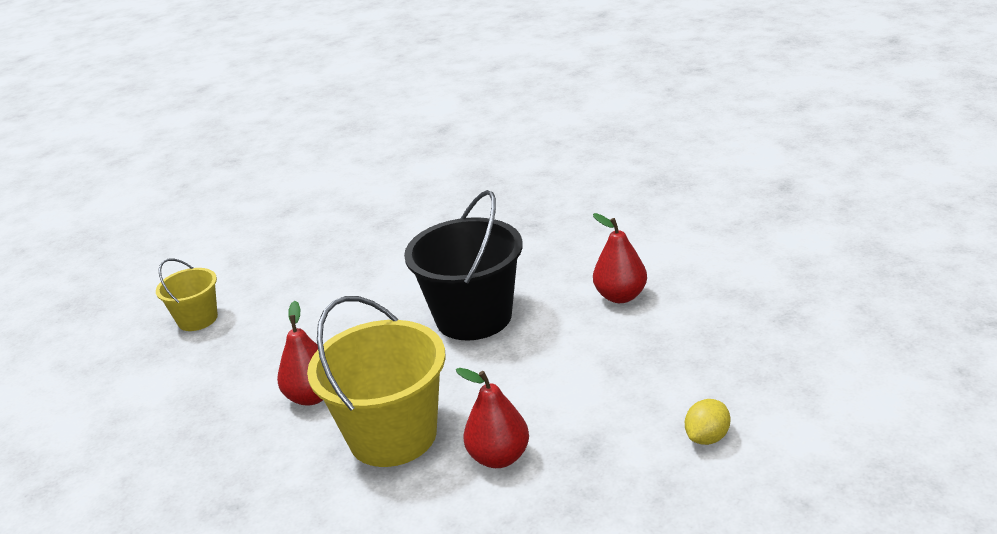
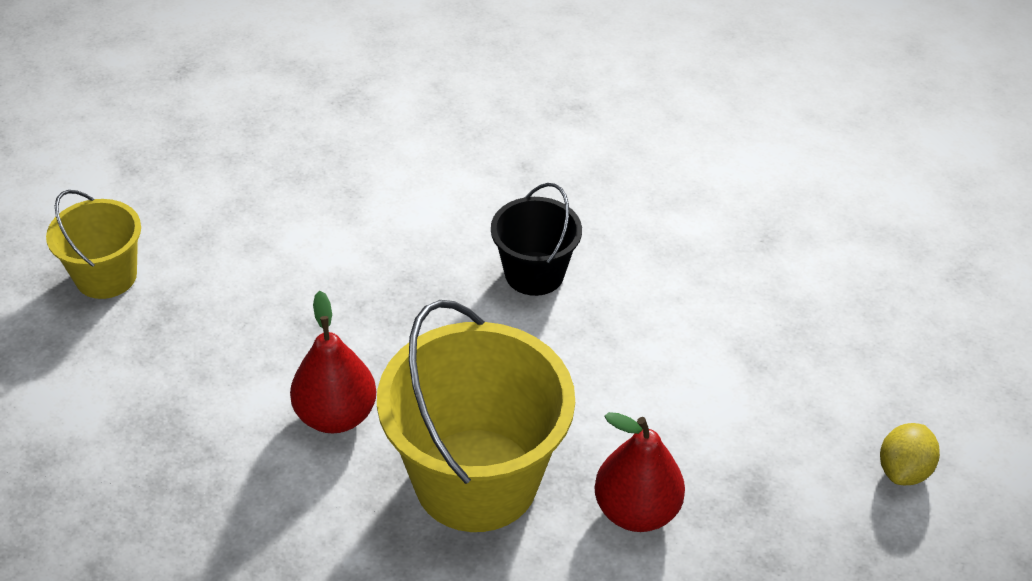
camera: 15 degrees left, 15 degrees up
black bucket [404,190,523,341] -> black bucket [491,183,582,296], size x0.54
red pear [593,213,647,303] -> none

